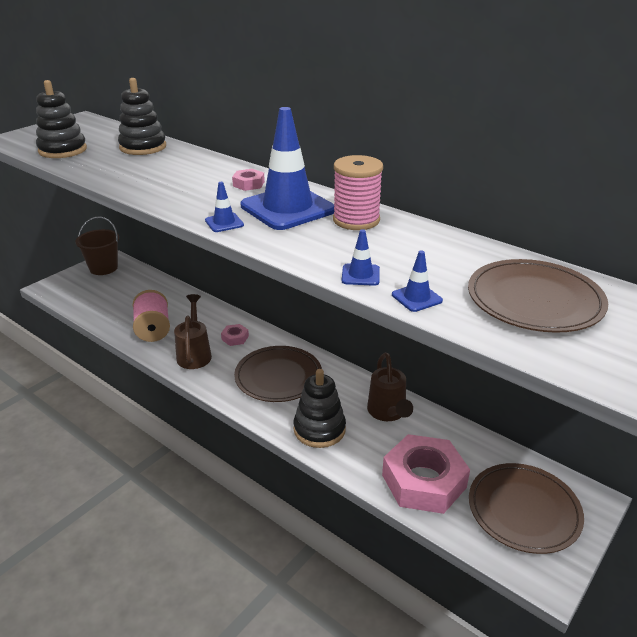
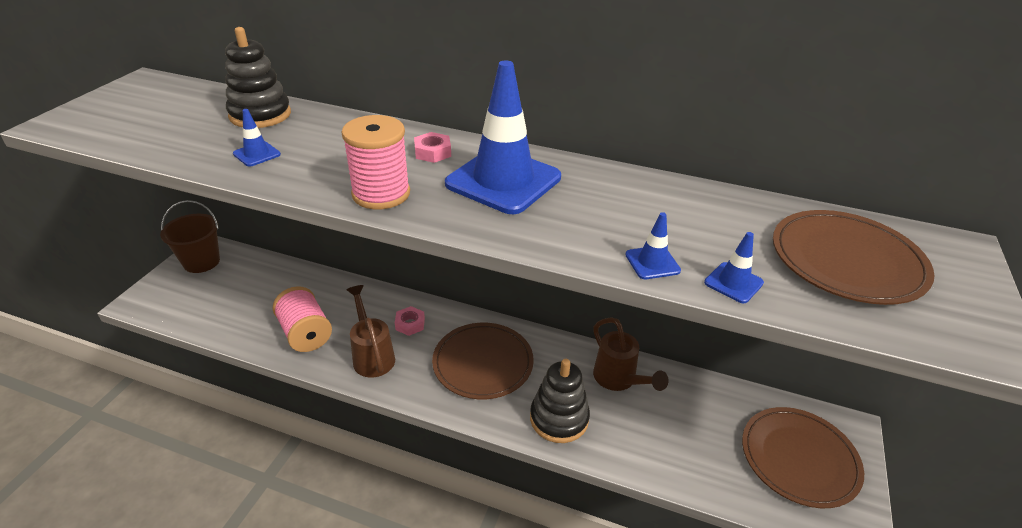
camera: 20 degrees left, 5 degrees up
black stacking toy [36,80,87,158] -> none
blue traffic cone [205,182,244,232] -> blue traffic cone moved to [233,109,281,167]
pink spool [333,155,383,230] -> pink spool moved to [342,115,410,209]
pink nut [382,434,470,514] -> none

